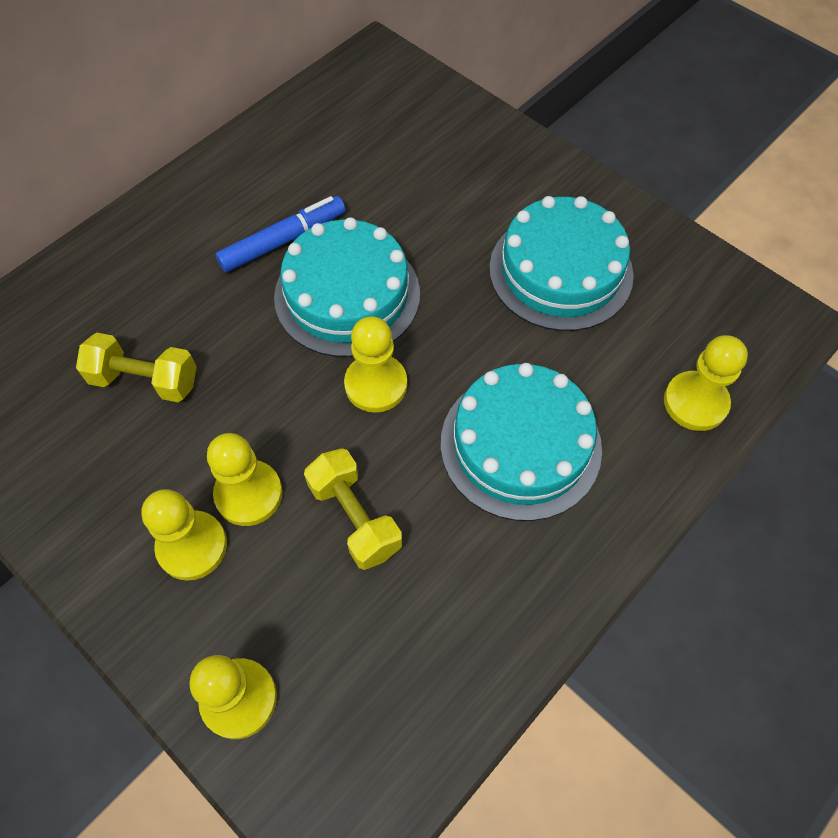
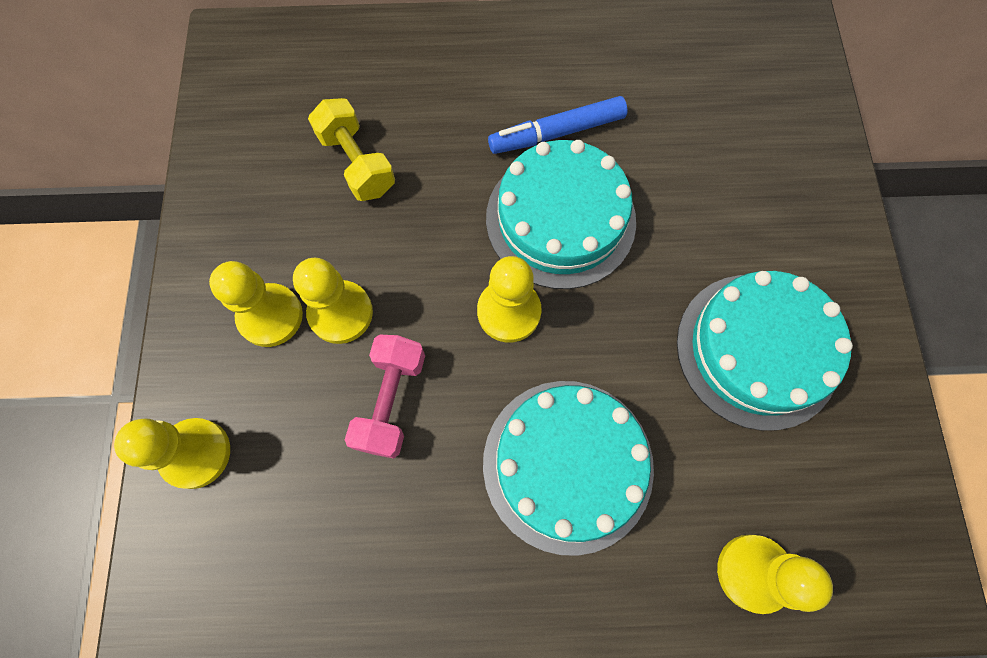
camera: 45 degrees right, 10 degrees up
blue marker [215,196,345,272] -> blue marker turned 150 degrees clockwise [488,96,627,154]
yellow dumbbell [304,448,402,570] -> pink dumbbell [345,335,425,459]

